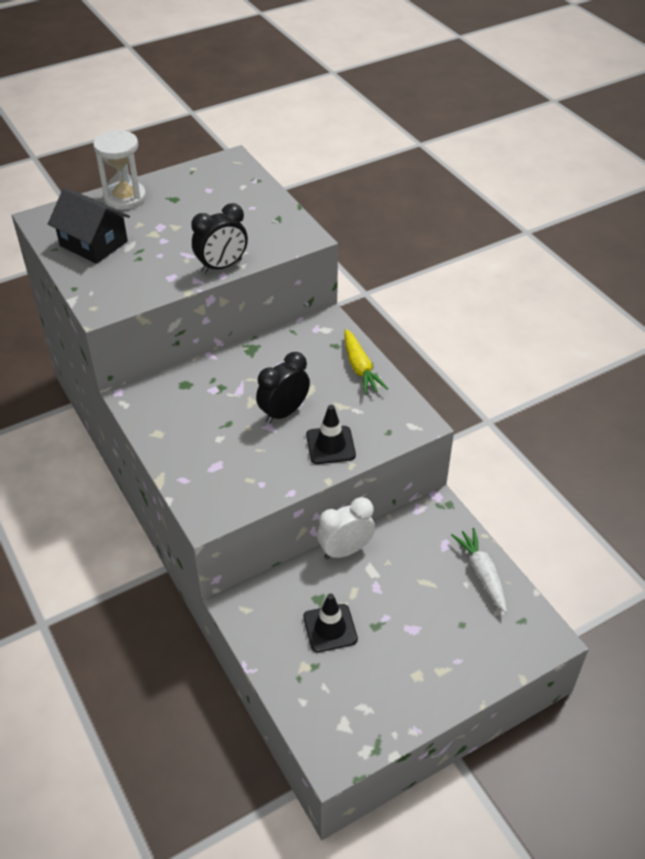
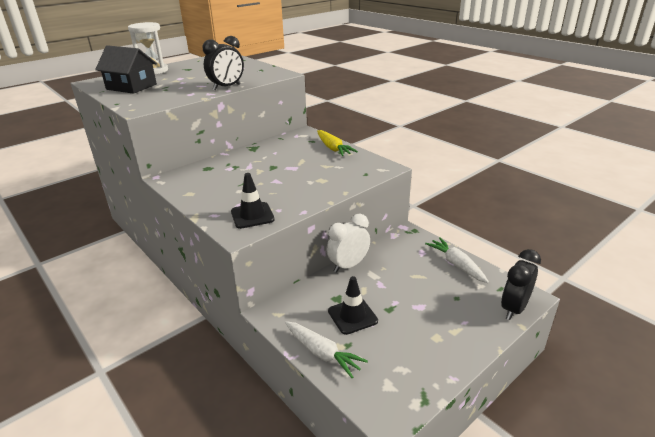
camera: 10 degrees left, 15 degrees down
black clock [256,352,310,424] -> black clock moved to [501,249,541,320]
black traffic cone [306,405,356,464] -> black traffic cone moved to [231,173,275,229]
none -> white carrot [285,321,368,378]

